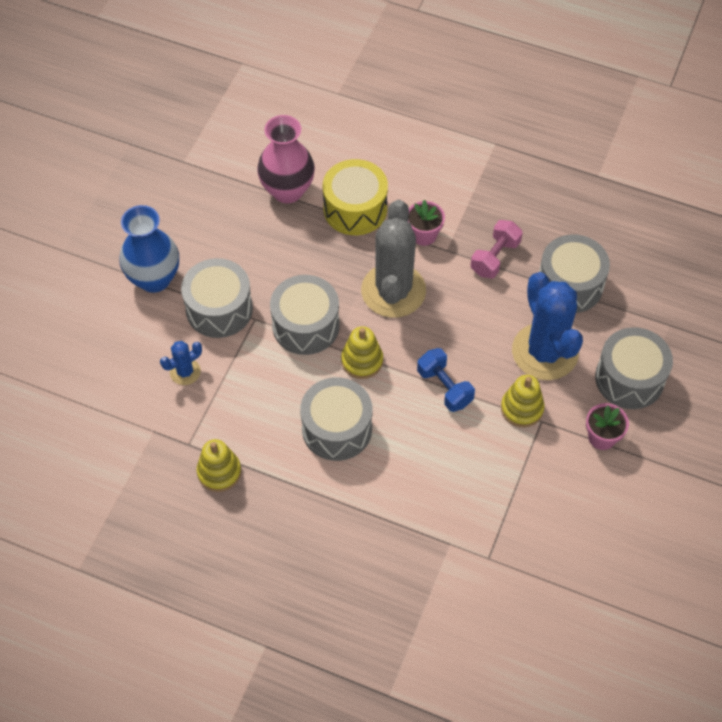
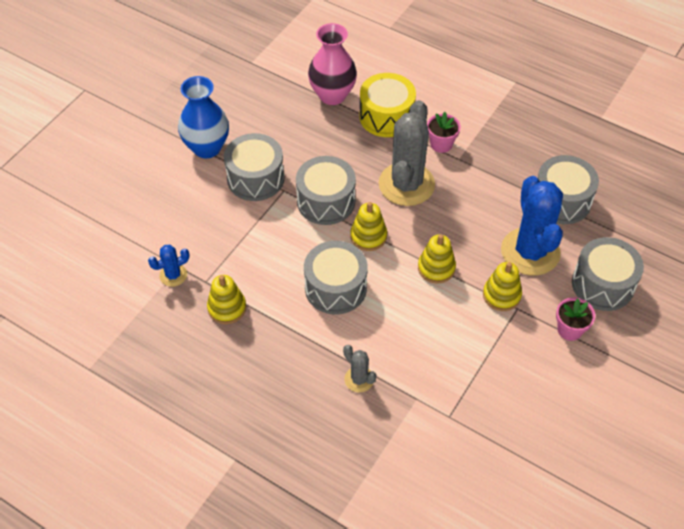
camera: 10 degrees right, 5 degrees down
blue cactus [160,341,202,385] -> blue cactus moved to [148,245,190,287]
blue dumbbell [417,348,475,412] -> yellow stacking toy [418,234,456,284]
pink dumbbell [470,220,523,279] -> none
none -> grey cactus [343,345,376,392]

